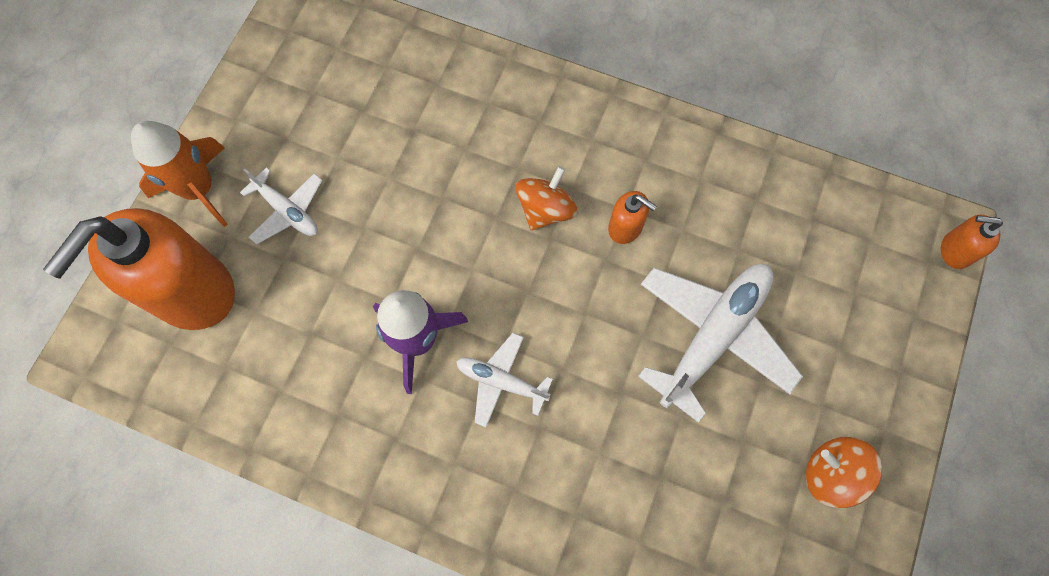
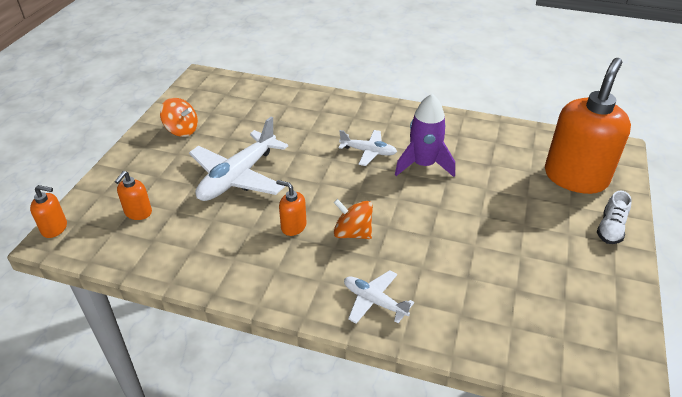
camera: 175 degrees right, 30 degrees down
orange rocket [131,121,228,227] -> white shoe [597,190,632,244]
white plane [240,167,323,245] -> white plane moved to [344,270,414,324]
orange spinning top [515,166,577,231] -> orange spinning top turned 90 degrees clockwise [334,199,373,239]
none -> orange soap dispenser [115,171,152,220]

